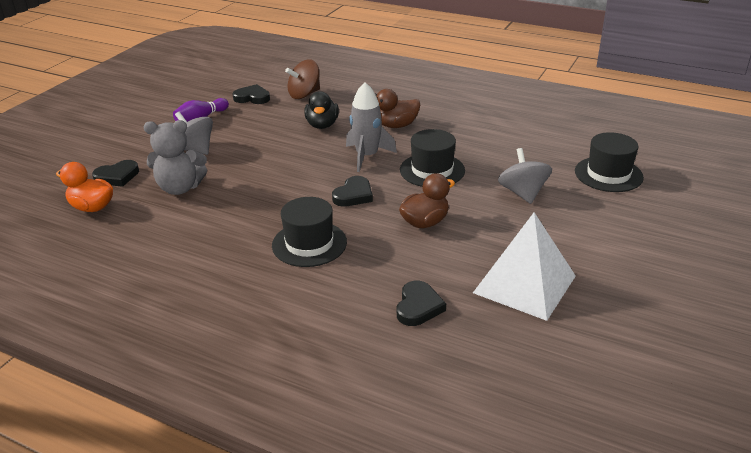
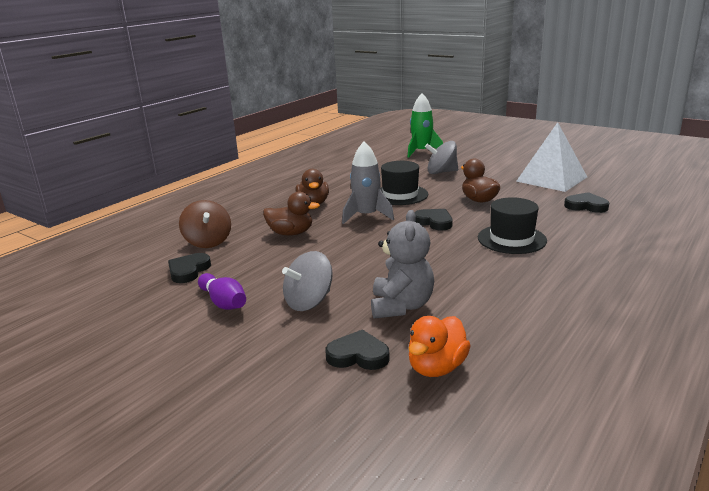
camera: 80 degrees left, 10 degrees down
black heart [92,160,139,187] -> black heart turned 60 degrees counterclockwise [325,329,390,370]
black duck [304,91,339,129] -> brown duck [263,192,320,236]
black hat [575,132,644,192] -> green rocket [408,93,443,158]

